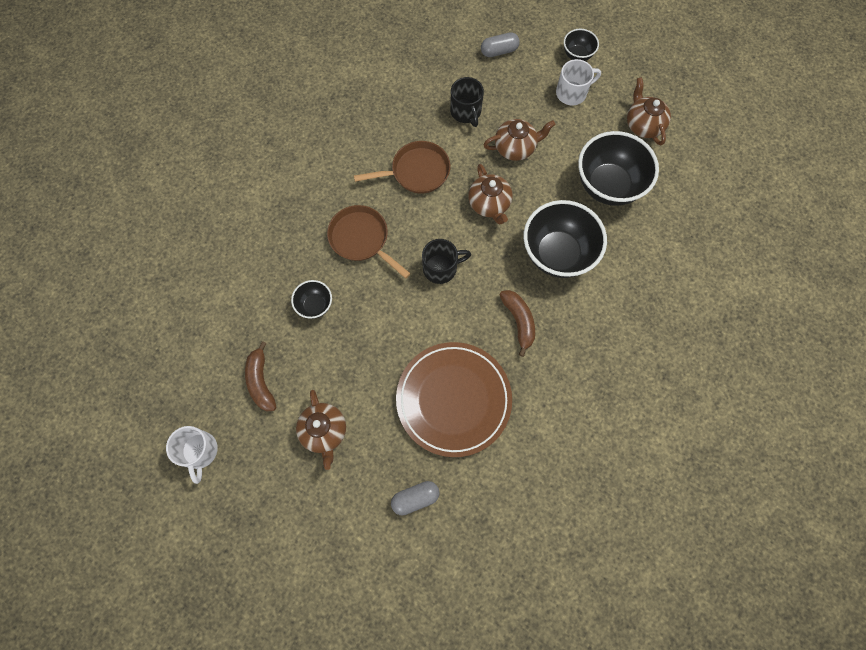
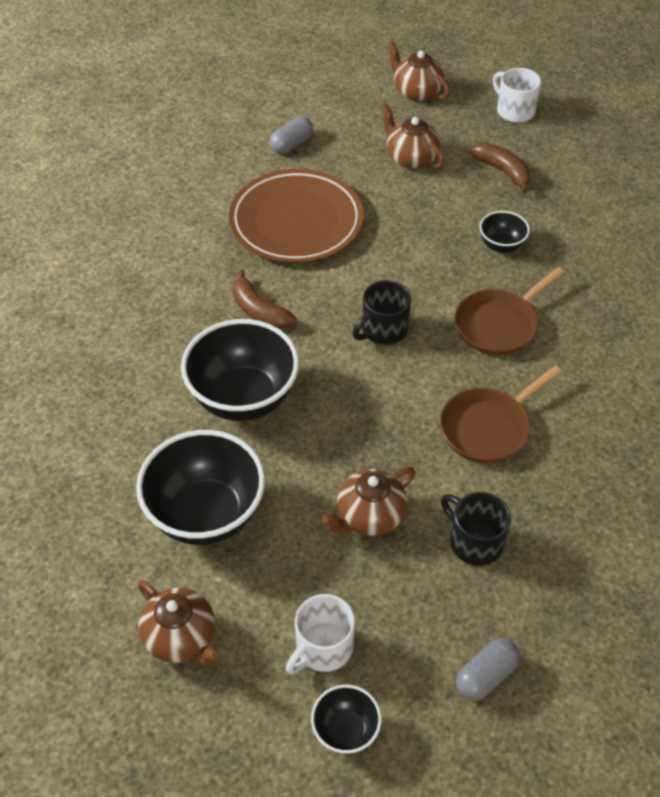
camera: 155 degrees right, 20 degrees down
brown pan [327,205,411,279] -> brown pan turned 120 degrees clockwise [455,267,565,355]
brown teapot [468,164,513,224] -> brown teapot moved to [387,41,450,101]

